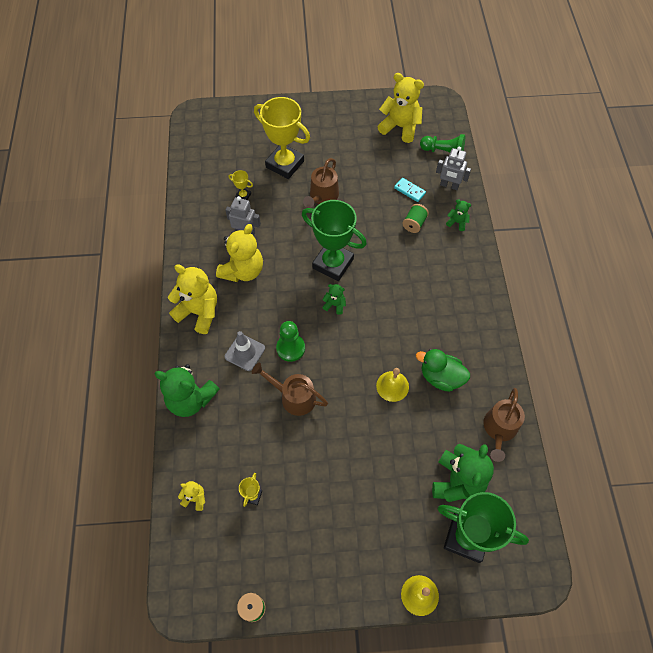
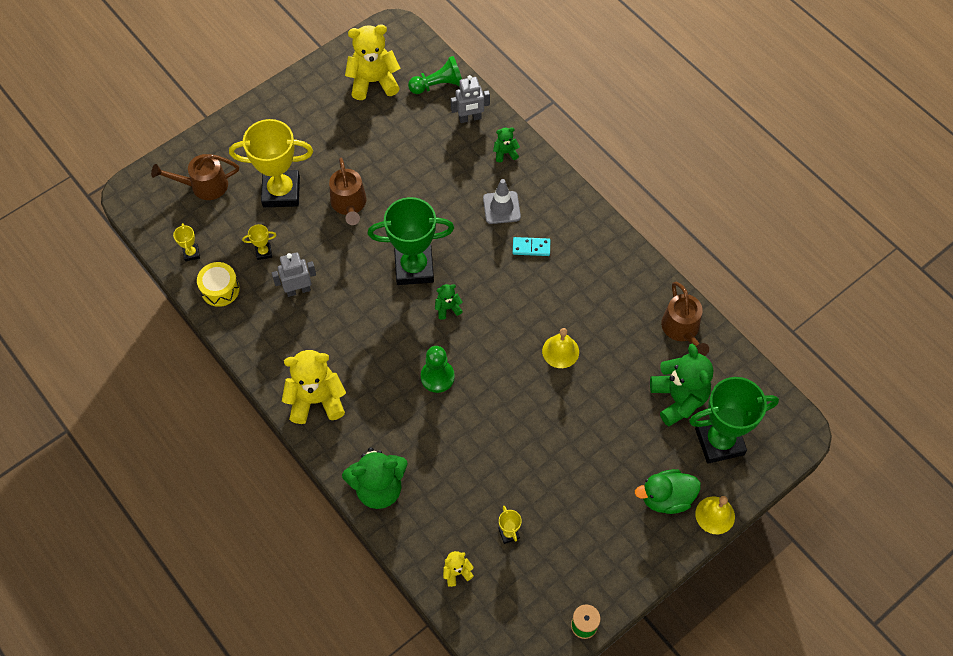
camera: 35 degrees left, 0 degrees up
yellow teddy bear [216,224,263,282] -> none
grey traffic cone [225,331,265,371] -> grey traffic cone moved to [483,179,521,224]
brown watering can [252,363,328,416] -> brown watering can moved to [151,154,239,200]
turquoise domino [394,178,426,202] -> turquoise domino moved to [513,237,550,256]
green spool [402,204,429,233] -> none
green duck [416,349,470,392] -> green duck moved to [635,469,701,514]
none -> yellow trophy [173,223,200,261]
none -> yellow drum [197,262,240,307]

